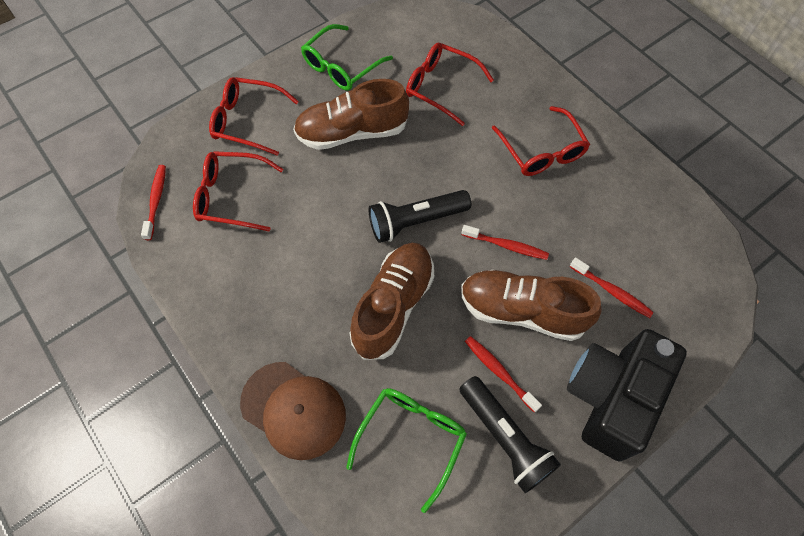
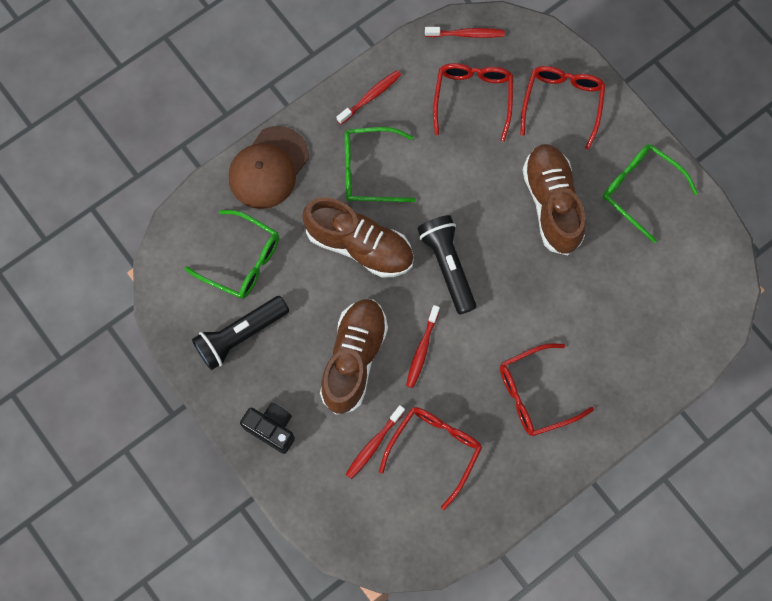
camera: 90 degrees right, 10 degrees up
red glasses [406,43,494,126] -> red glasses moved to [379,407,482,510]
red toothbrush [465,336,542,412] -> red toothbrush moved to [337,70,401,124]
black camera [567,329,687,462] -> black camera [240,403,295,454], size x0.53
none -> green glasses [345,127,416,202]

